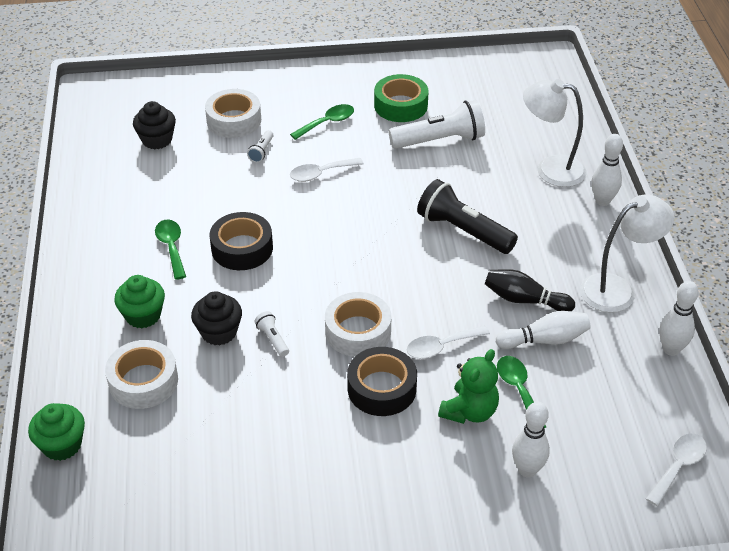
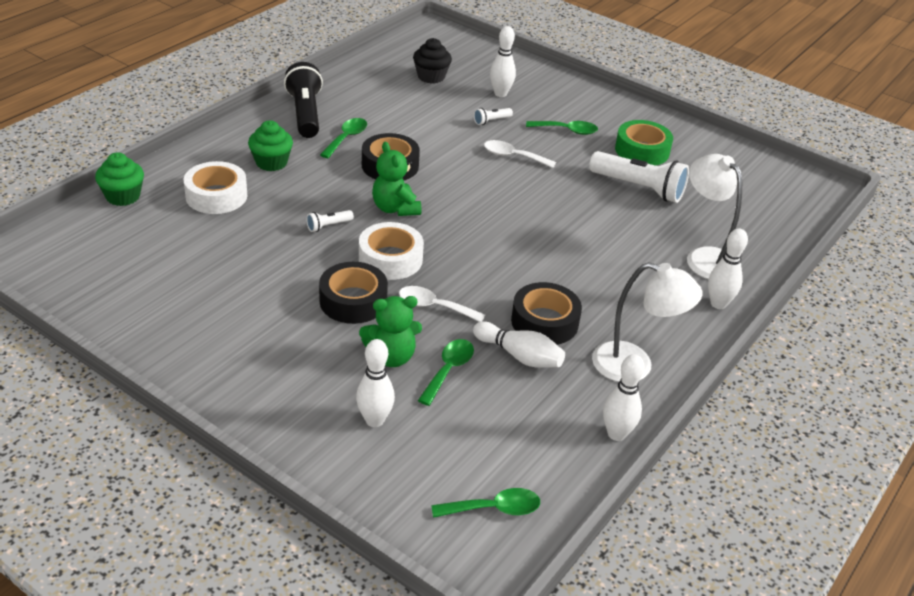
camera: 40 degrees right, 5 degrees down
black cupcake [191,291,242,346] -> none
white tape [205,89,261,138] -> white bowling pin [490,26,516,97]
white flashlight [254,311,289,357] -> white flashlight turned 135 degrees counterclockwise [306,210,354,232]
black flashlight [417,179,518,254] -> black flashlight moved to [284,62,323,138]
black bowling pin [485,269,575,311] -> black tape [511,282,582,345]
white spoon [646,434,707,506] -> green spoon [431,488,540,518]
none -> green teddy bear [372,142,421,216]

